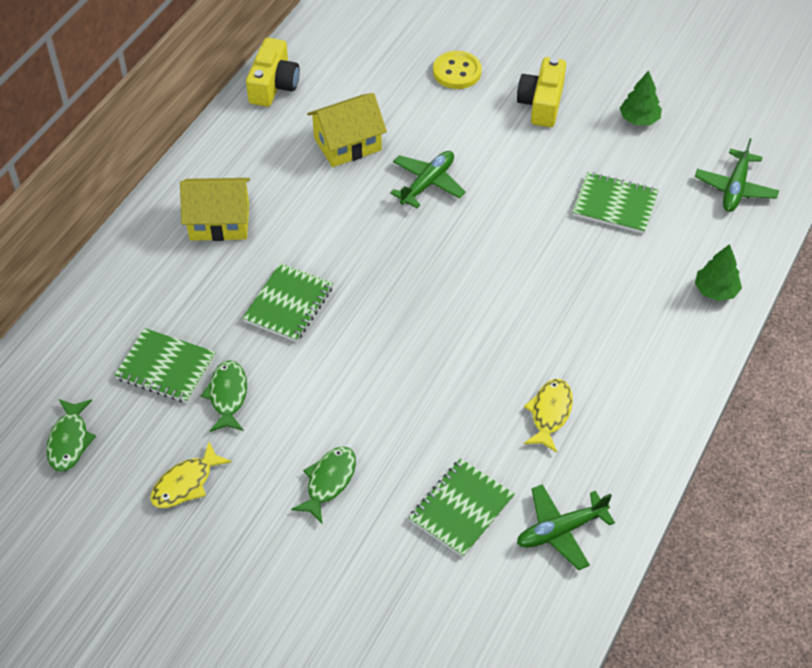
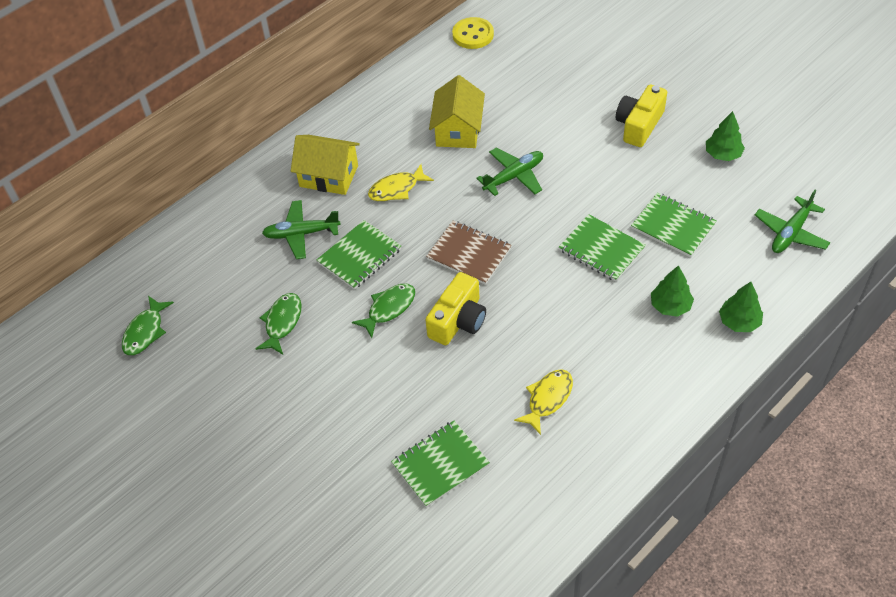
camera: 20 degrees right, 0 degrees up
green notebook [114,328,216,403] -> green notebook moved to [559,214,646,282]
yellow fish [151,442,232,508] -> yellow fish moved to [368,164,434,201]
yellow camera [246,38,300,107] -> yellow camera moved to [425,272,486,345]
green fish [291,446,356,523] -> green fish moved to [352,284,415,338]
yellow house [307,93,387,167] -> yellow house turned 75 degrees counterclockwise [429,75,485,148]
yellow button [433,51,482,89] -> yellow button moved to [452,17,494,49]
green plane [517,484,615,570] -> green plane moved to [262,200,341,259]
none -> brown notebook [426,221,512,285]
none -> green tree [651,265,694,317]

